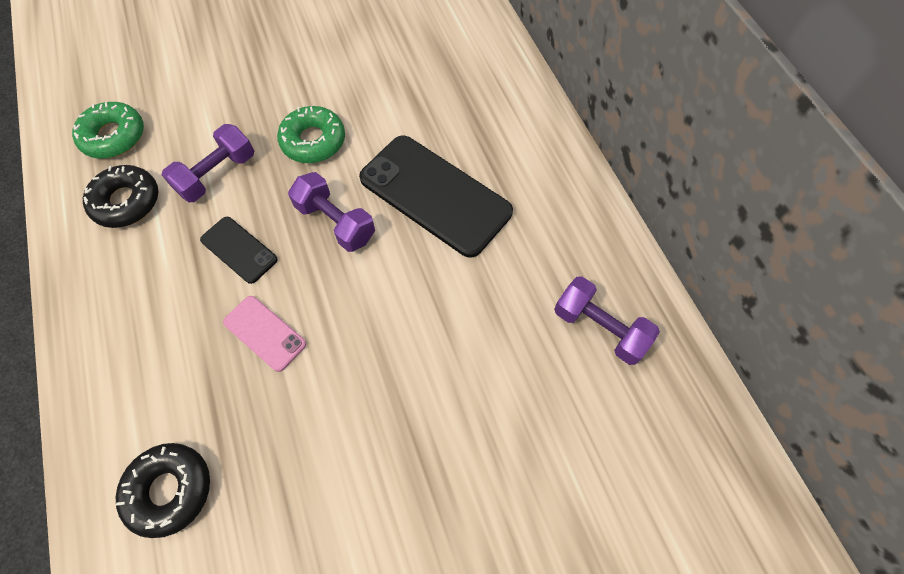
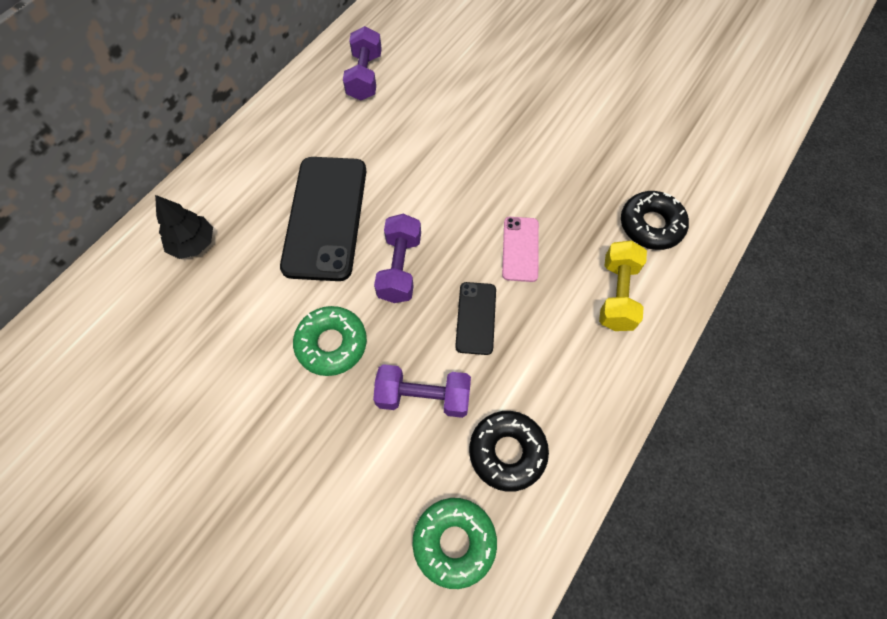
camera: 125 degrees left, 0 degrees up
none -> black tree [155,195,213,259]
none -> yellow dumbbell [599,241,647,331]

